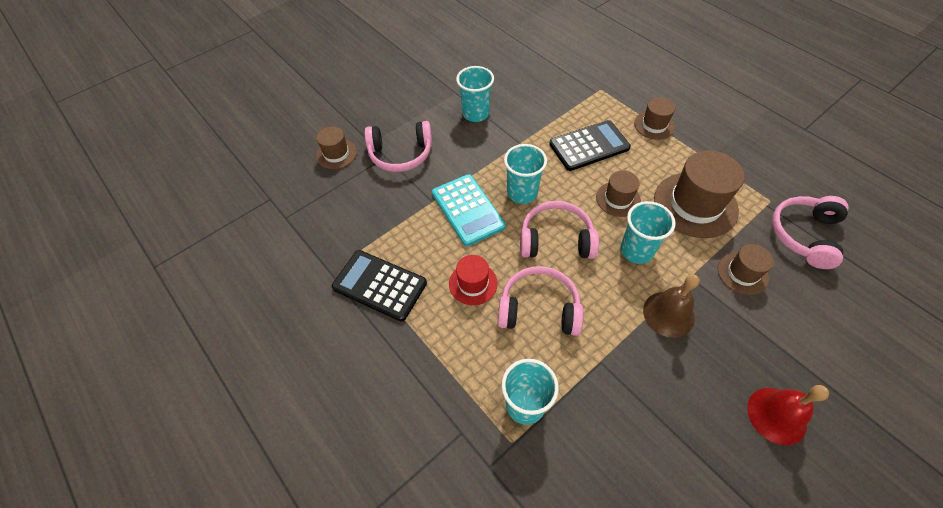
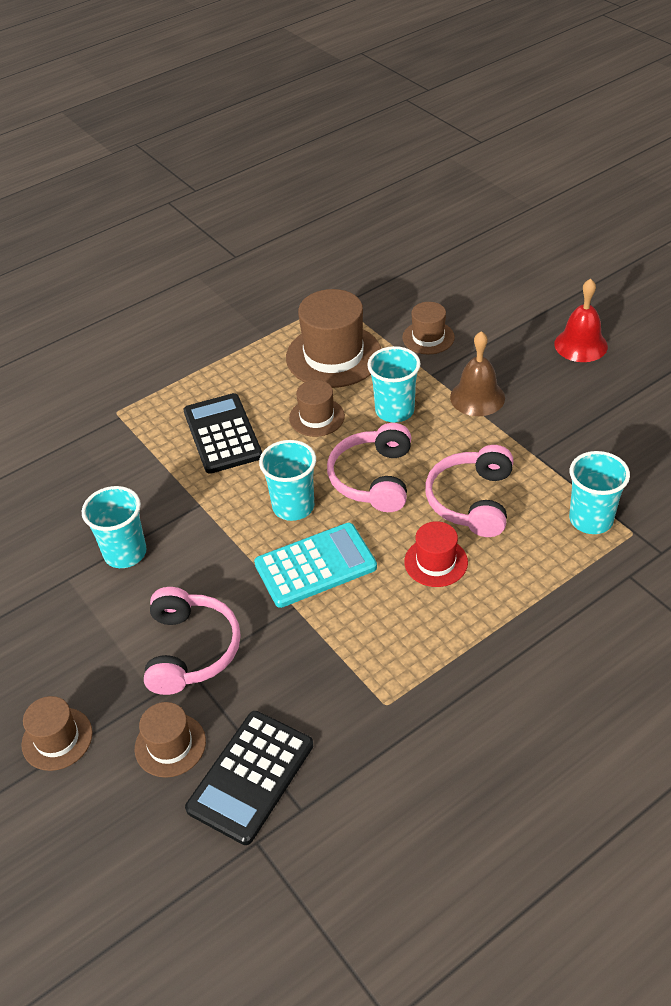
camera: 85 degrees left, 10 degrees down
black calculator [332,250,427,321] -> black calculator moved to [185,711,313,845]
brown hat [634,97,675,140] -> brown hat moved to [21,696,93,771]
pink headphones [772,196,849,269] -> none

